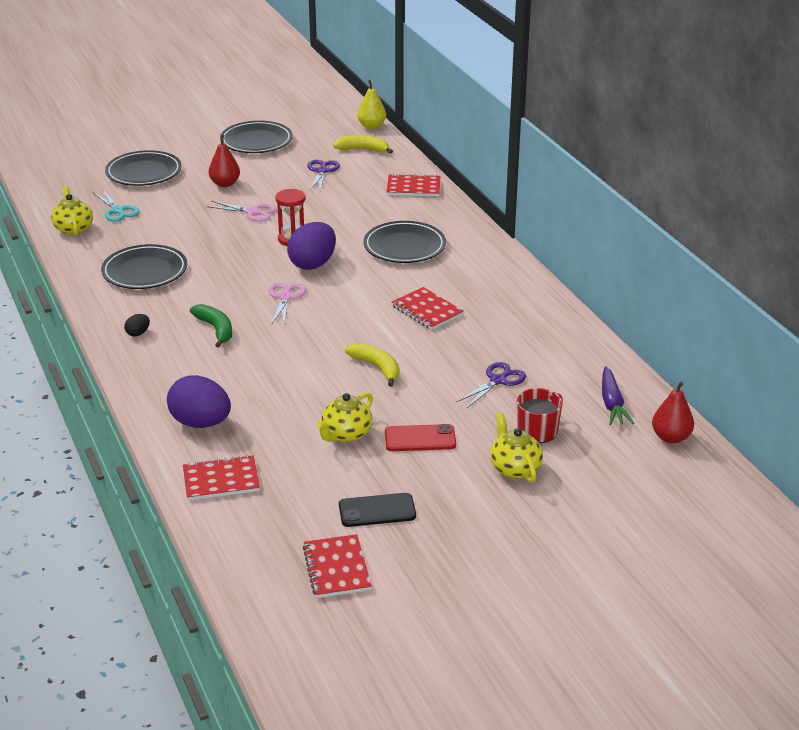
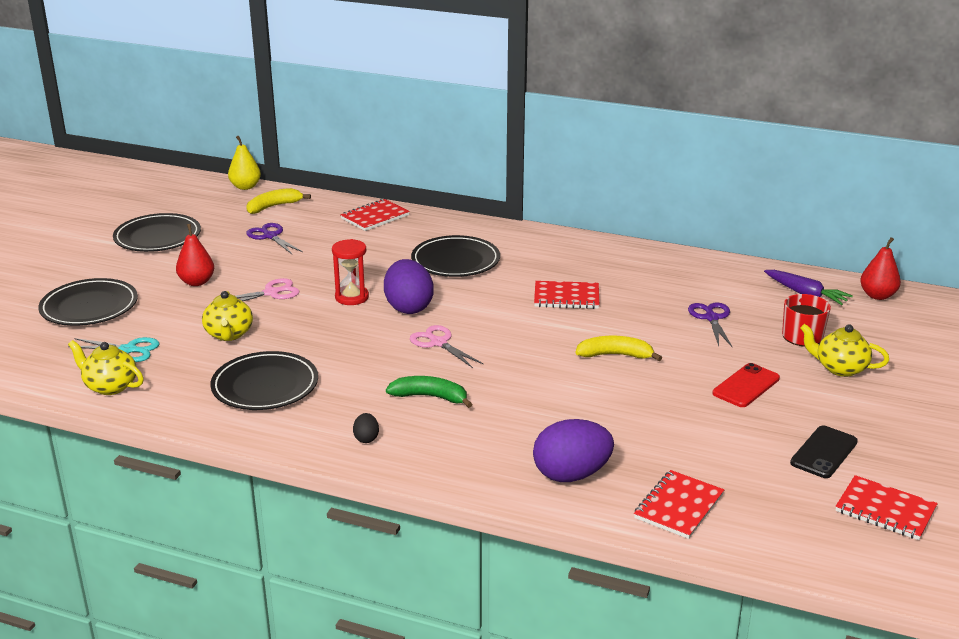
camera: 45 degrees left, 5 degrees down
yellow teapot [316,392,373,442] -> yellow teapot moved to [202,291,253,341]

